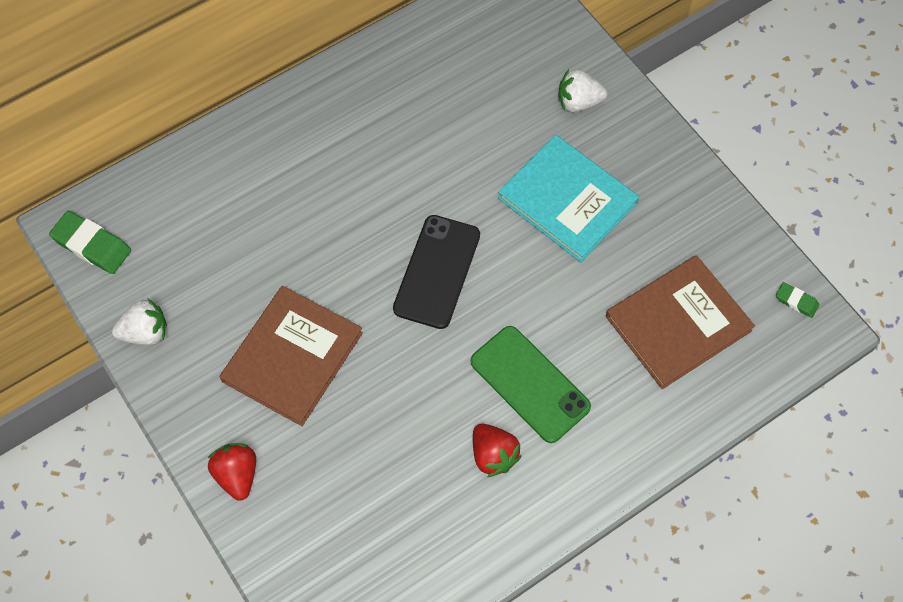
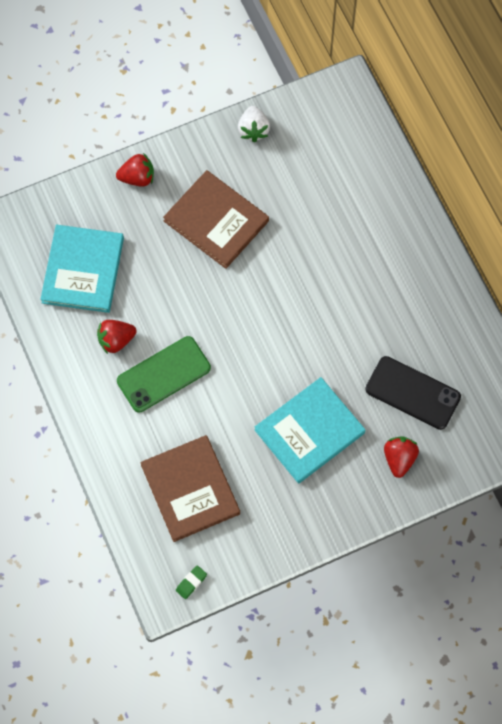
camera: 100 degrees right, 5 degrees up
green eraser [49,211,131,274] -> none
black phone [393,215,480,329] -> black phone moved to [365,356,461,430]
white strawberry [558,69,608,112] -> red strawberry [384,436,419,478]
none -> turquoise book [40,225,124,313]

